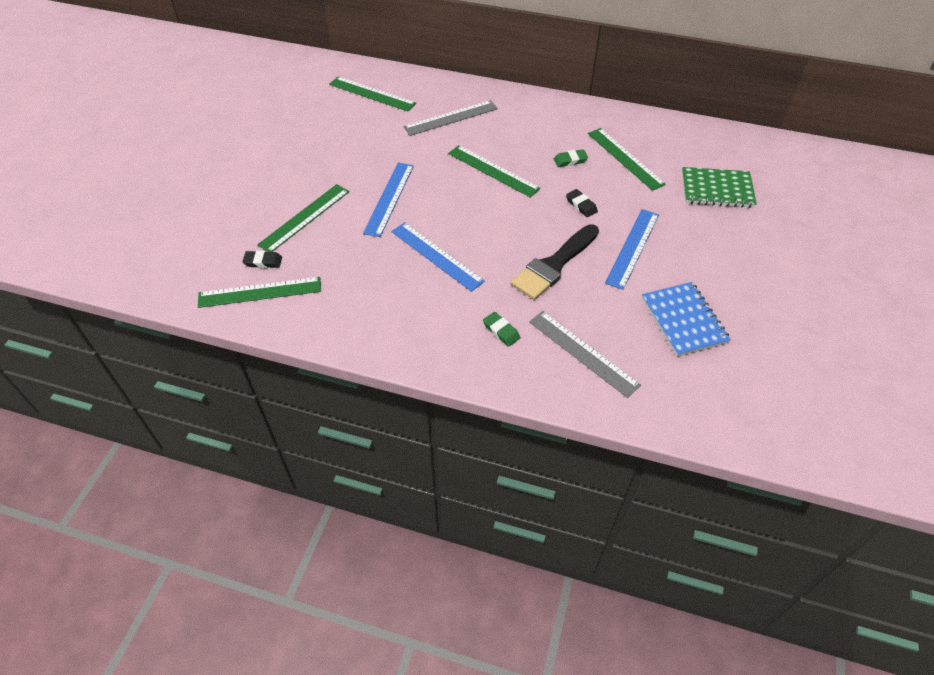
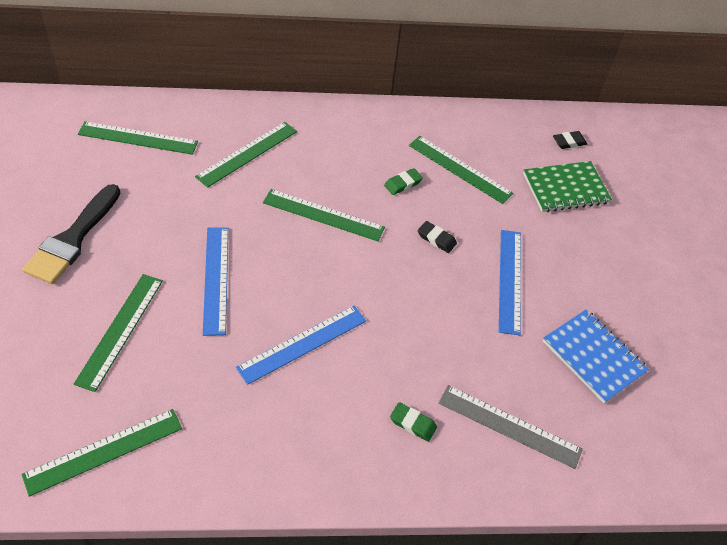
camera: 25 degrees left, 0 degrees up
black eraser [242,251,282,268] -> black eraser moved to [553,131,587,149]
blue ruler [391,222,485,292] -> blue ruler turned 60 degrees counterclockwise [236,306,366,385]
grey ruler [404,100,498,136] -> green ruler [195,122,297,188]
black brush [511,224,599,300] -> black brush moved to [22,184,120,284]

